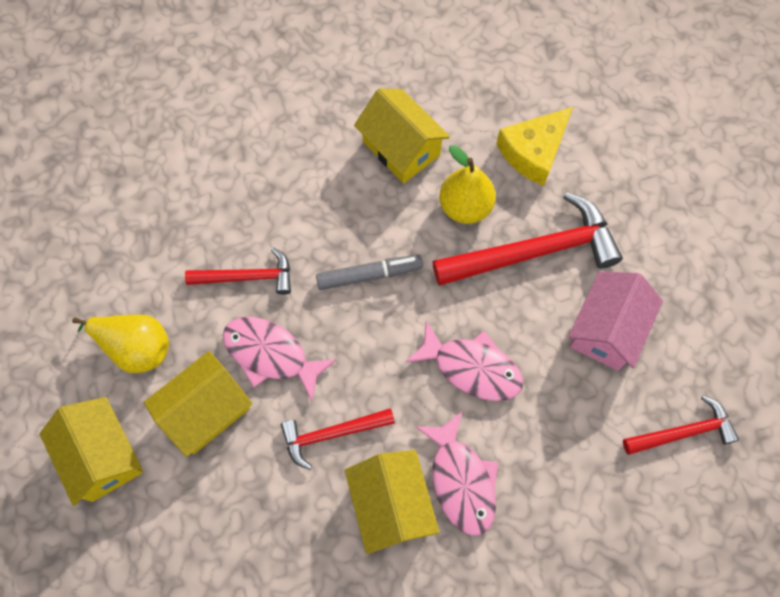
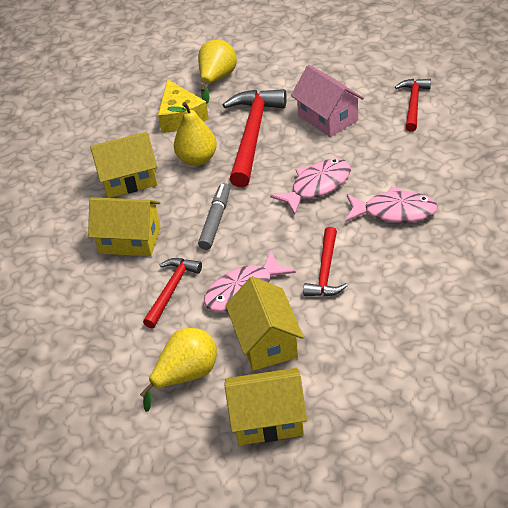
camera: 60 degrees left, 25 degrees down
yellow house [345,450,440,554] -> yellow house moved to [88,197,161,256]
none -> yellow pear [198,40,237,104]

